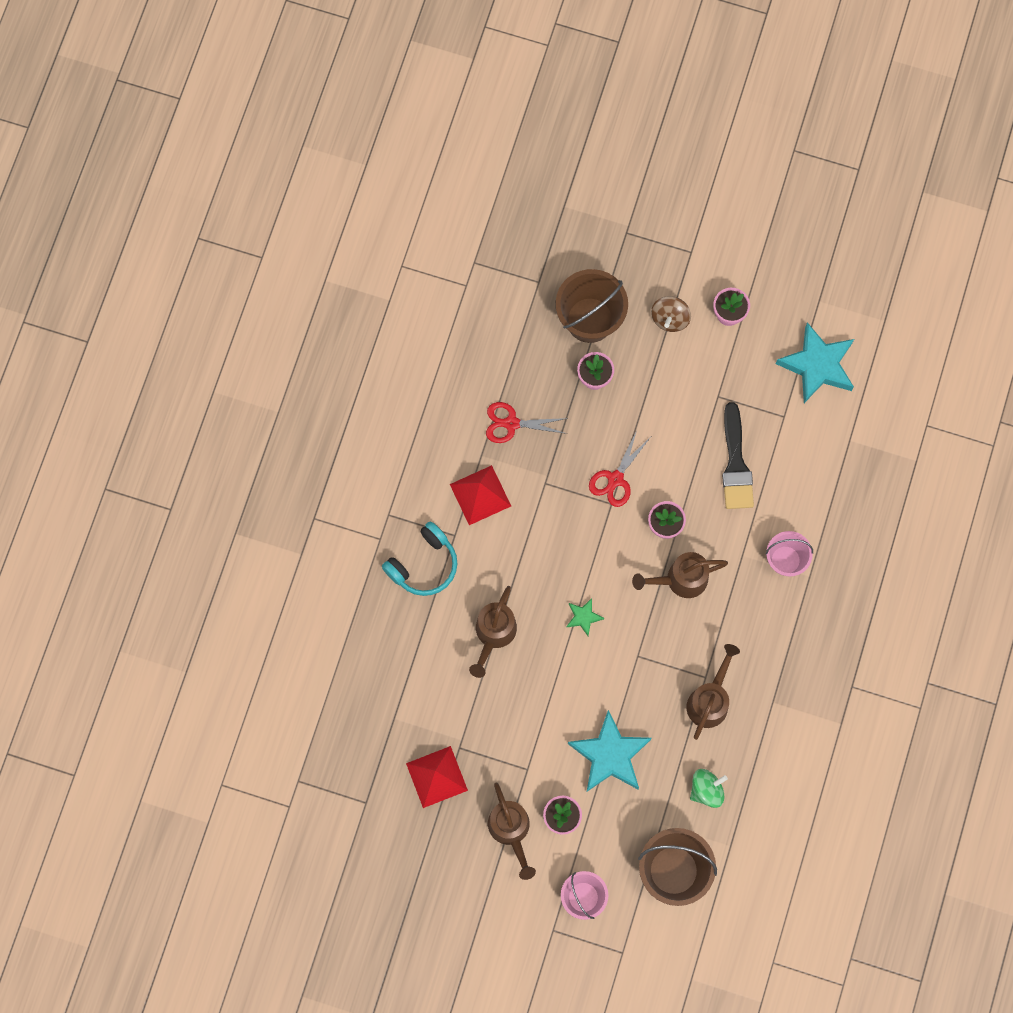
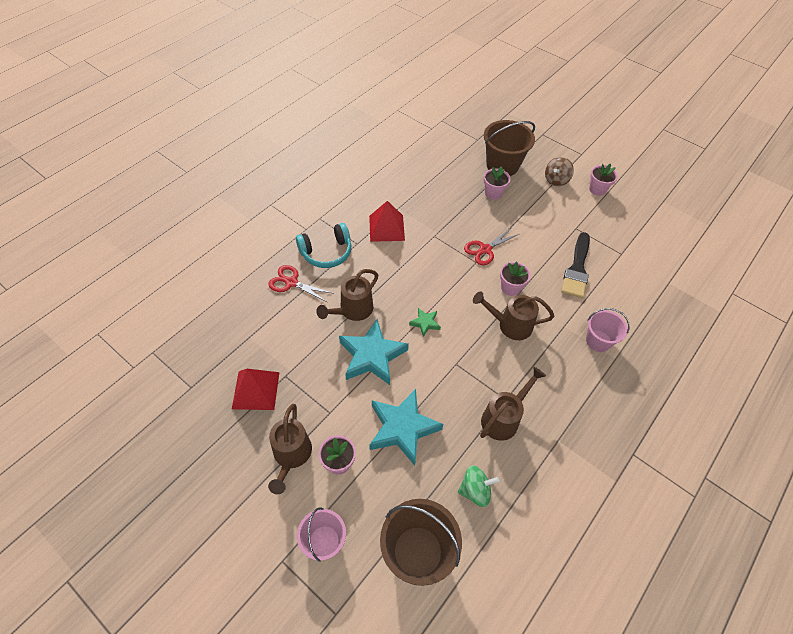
camera: 20 degrees right, 20 degrees down
red scissors [486,402,568,443] -> red scissors moved to [268,265,334,303]
turquoise star [776,322,854,403] -> turquoise star moved to [339,319,409,385]

